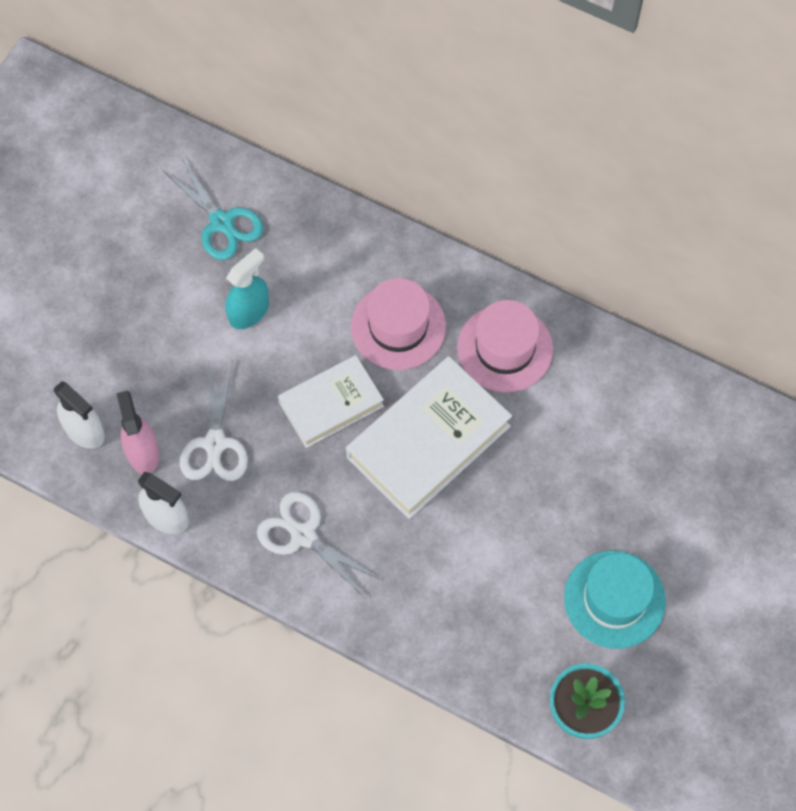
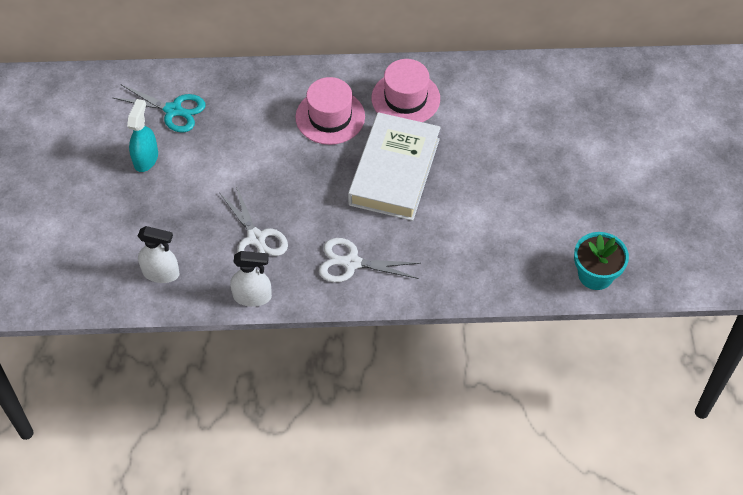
camera: 30 degrees left, 10 degrees down
pink spray bottle [116,391,159,474] -> none
turquoise spray bottle [225,248,269,329] -> turquoise spray bottle moved to [127,99,158,172]
white book [278,355,384,448] -> none
turquoise hat [564,550,666,649] -> none

